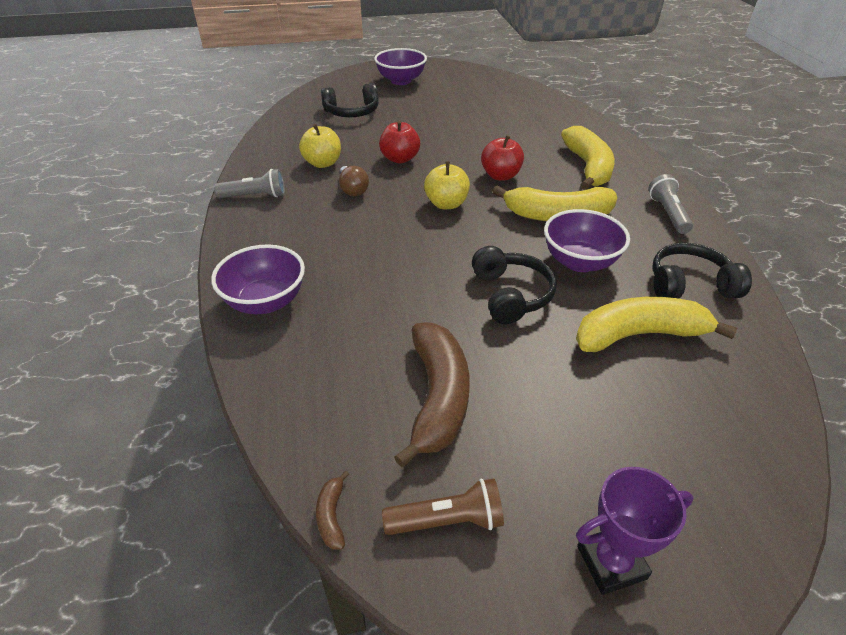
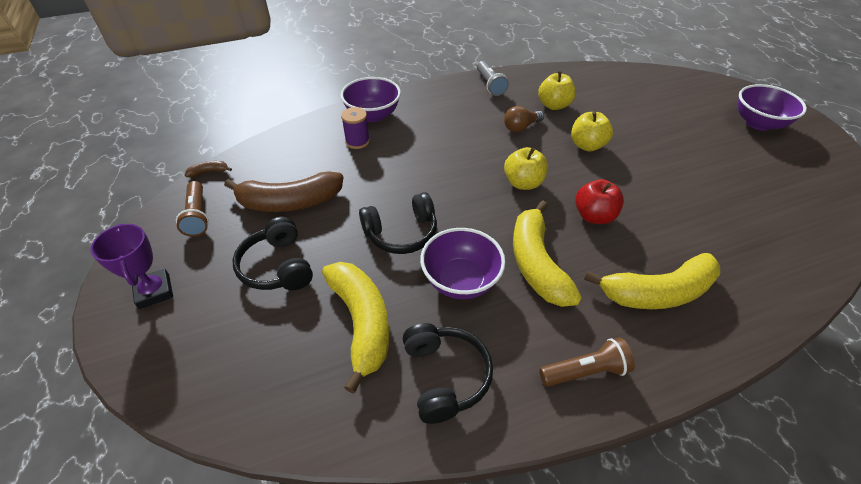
camera: 80 degrees right, 5 degrees up
black headphones [321,83,378,117] -> black headphones moved to [233,217,313,290]
red apple [379,121,420,163] -> yellow apple [571,111,613,152]
grey flashlight [648,174,693,234] -> brown flashlight [539,337,635,387]
none -> purple spool [341,107,370,149]

